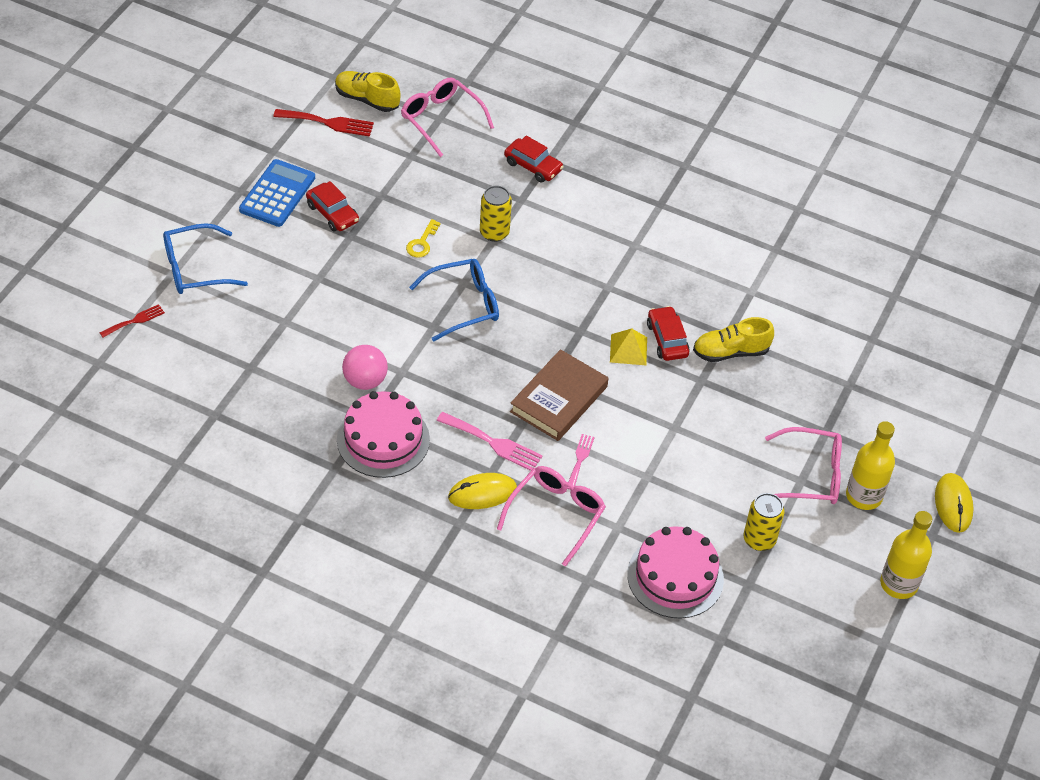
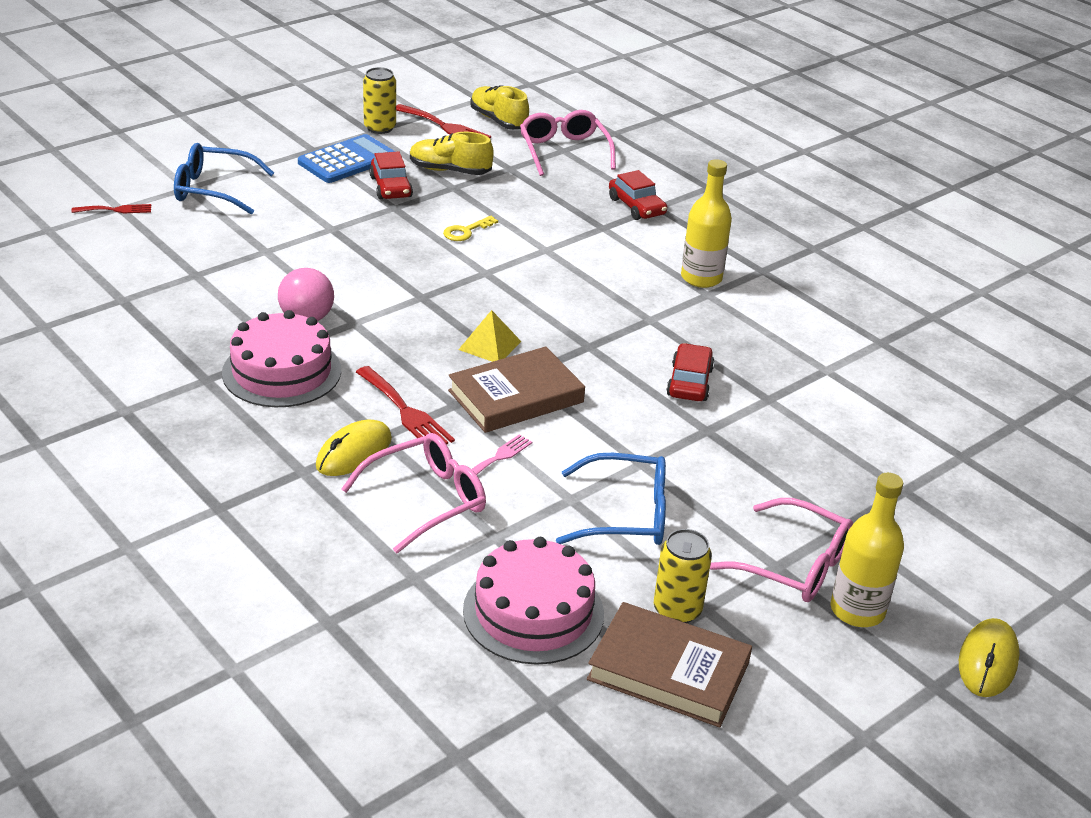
camera: 25 degrees right, 15 degrees down
blue glasses [409,259,499,342] -> blue glasses moved to [556,453,666,545]
pink fork [436,412,543,471] -> red fork [356,366,455,445]
yellow mouse [448,473,517,509] -> yellow mouse turned 60 degrees counterclockwise [316,420,392,476]
yellow can [480,186,512,242] -> yellow can moved to [363,67,396,134]
yellow pyramid [610,329,647,365] -> yellow pyramid moved to [458,310,522,362]
yellow shoe [693,317,774,362] -> yellow shoe moved to [410,132,493,175]
yellow bottle [880,511,932,599] -> yellow bottle moved to [681,159,732,288]
none -> brown book [587,602,752,727]

